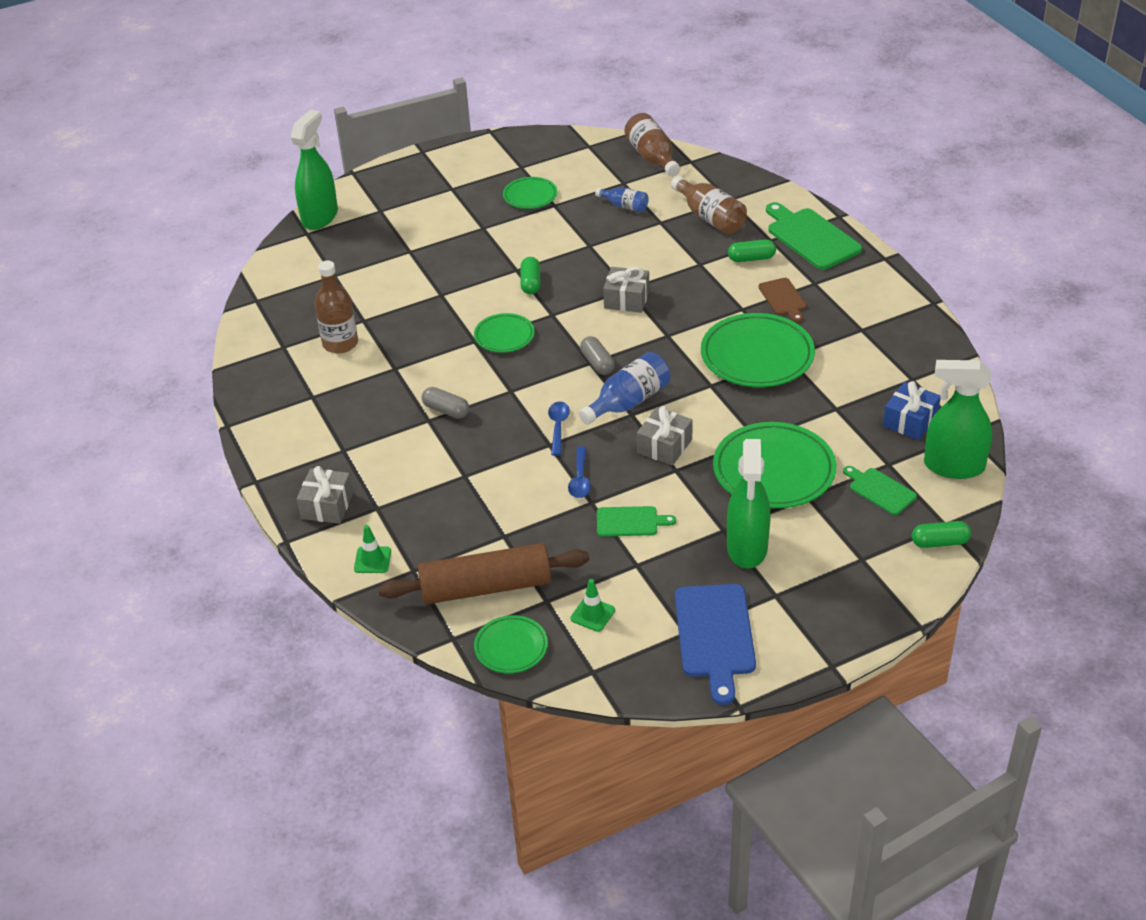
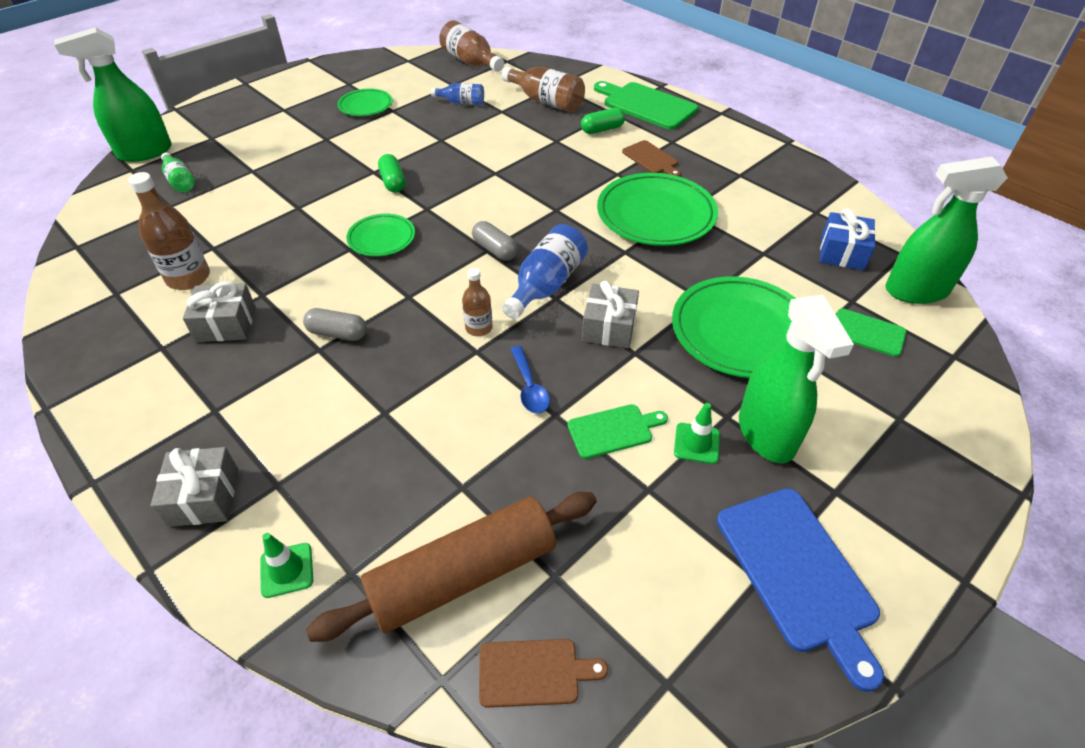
camera: 20 degrees left, 5 degrees up
green spray bottle [291,109,338,230] -> green spray bottle turned 120 degrees counterclockwise [54,27,172,162]
green plate [474,615,548,673] -> brown cutting board [479,639,608,708]
blue spoon [548,401,570,456] -> brown bottle [462,268,493,336]
green traffic cone [570,579,615,632] -> green traffic cone moved to [674,403,720,464]
grey gift [603,267,649,313] -> grey gift moved to [183,281,256,342]
green capsule [912,521,971,548] -> none
none -> green bottle [161,153,195,192]

